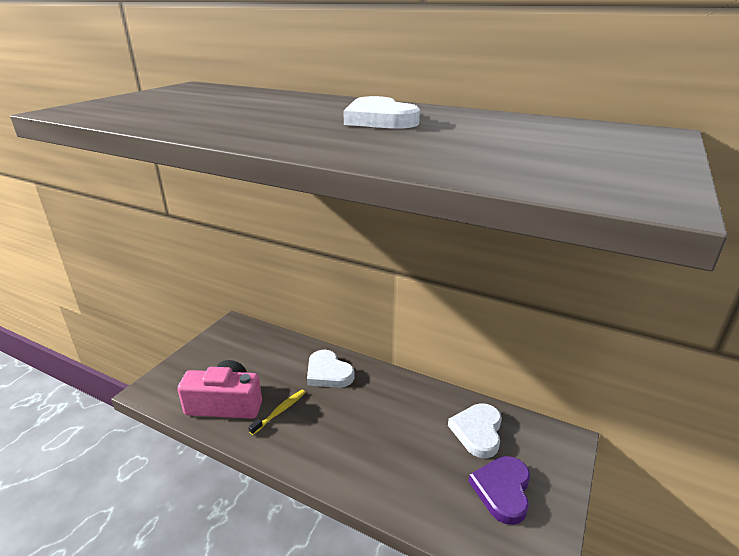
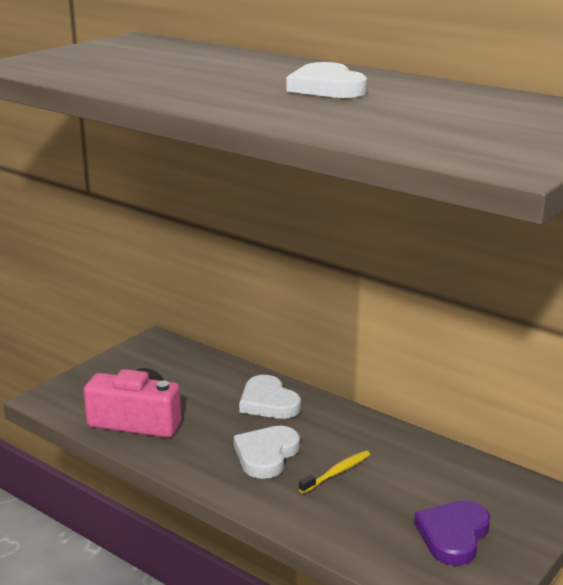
camera: 10 degrees right, 5 degrees down
yellow toothbrush [248,390,306,435] -> yellow toothbrush moved to [299,450,370,494]
white heart [448,403,502,458] -> white heart moved to [234,426,300,479]

